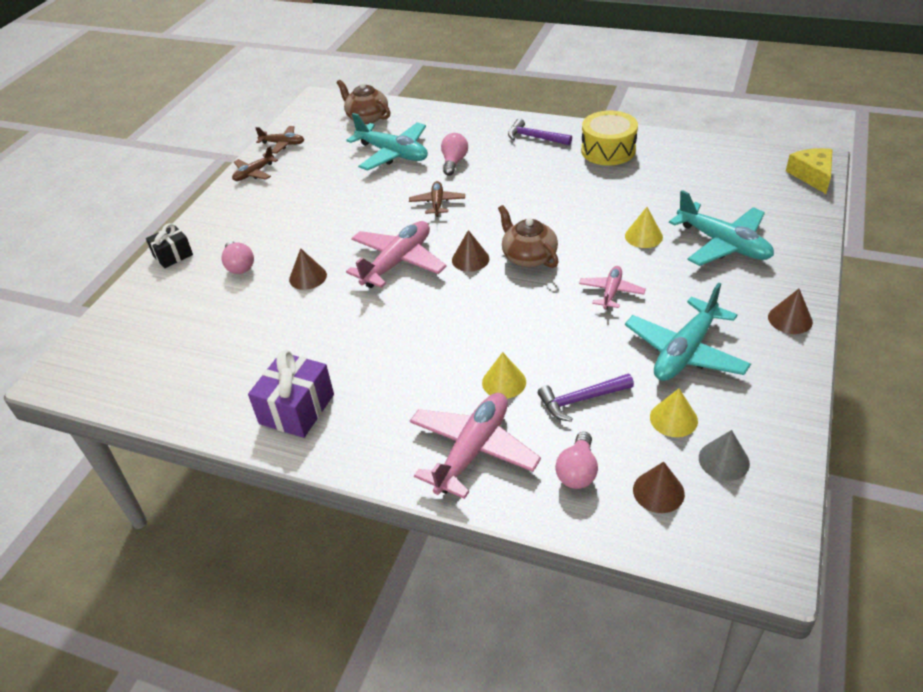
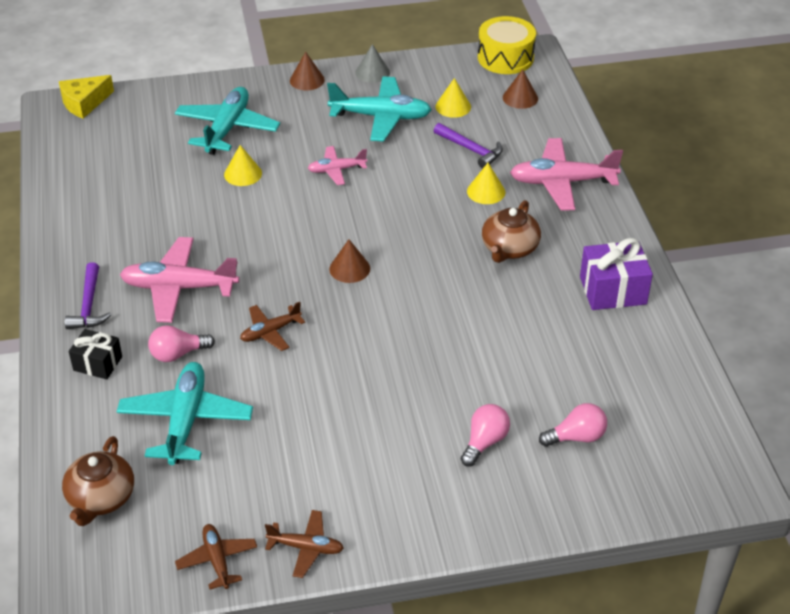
camera: 125 degrees left, 0 degrees up
black gift [146,223,193,268] -> black gift moved to [69,329,122,379]
brown cone [289,248,327,290] -> none
pink plane [346,221,447,288] -> pink plane moved to [120,237,239,323]
brown teapot [498,205,559,268] -> brown teapot moved to [482,200,541,263]
pink light bulb [555,432,598,489] -> pink light bulb moved to [539,403,607,447]
yellow drum [581,111,638,165] -> yellow drum moved to [478,16,536,74]
grey cone [699,430,750,481] -> grey cone moved to [355,44,390,83]

